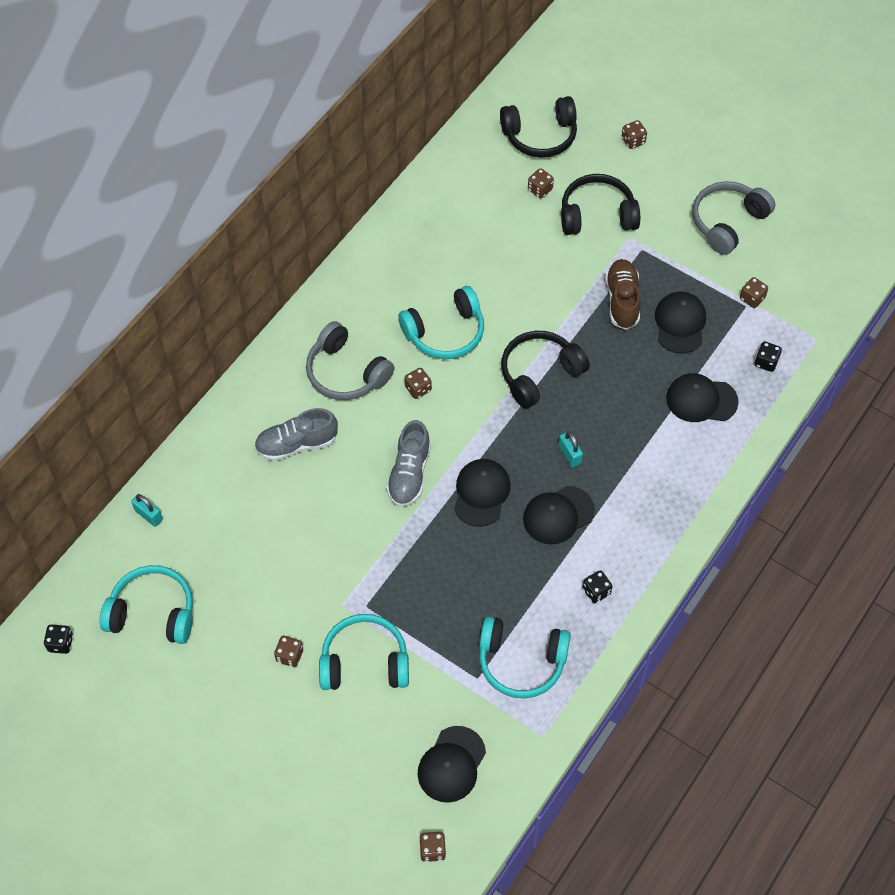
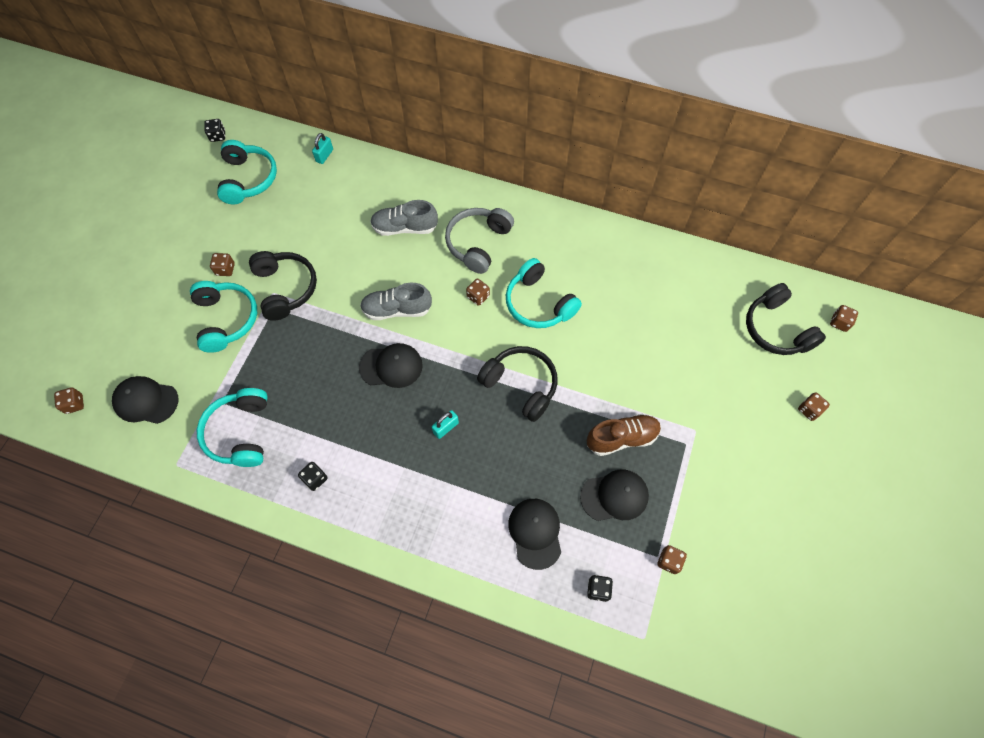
camera: 75 degrees right, 5 degrees up
grey shoe [254,408,338,461] -> grey shoe turned 60 degrees counterclockwise [370,200,438,236]
black cap [523,486,595,545] -> none
brown dice [528,168,554,198] -> brown dice moved to [830,305,858,332]
black headphones [561,174,640,235] -> black headphones moved to [249,251,317,321]
grey headphones [693,181,775,255] -> none

